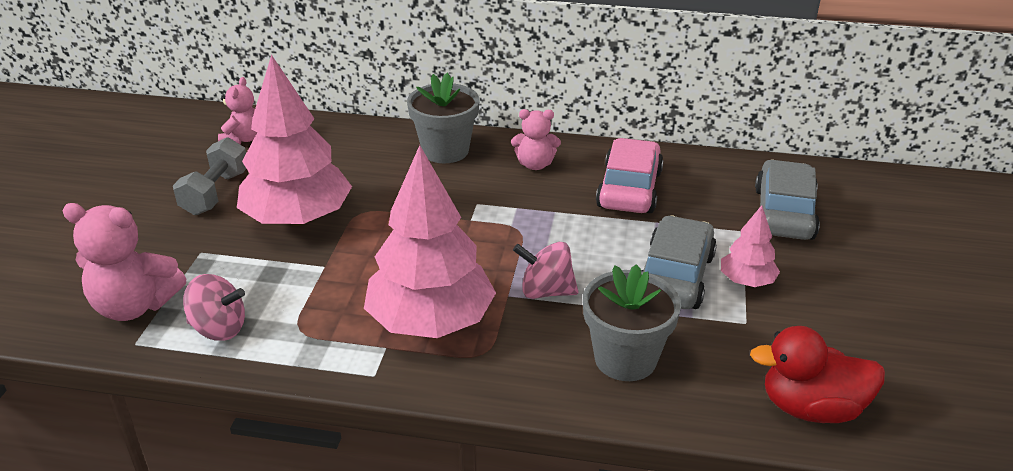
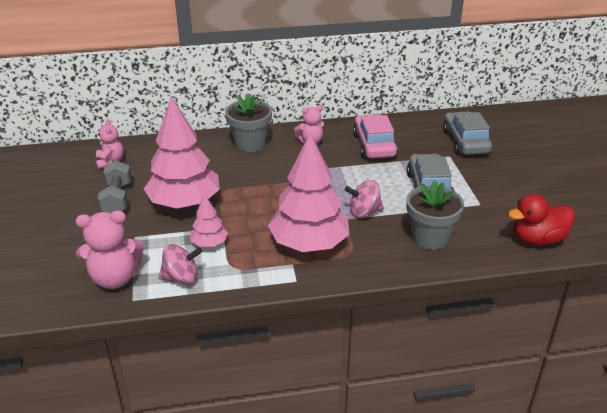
camera: 20 degrees left, 0 degrees up
pink tree [721,205,780,287] -> pink tree moved to [190,194,228,247]

